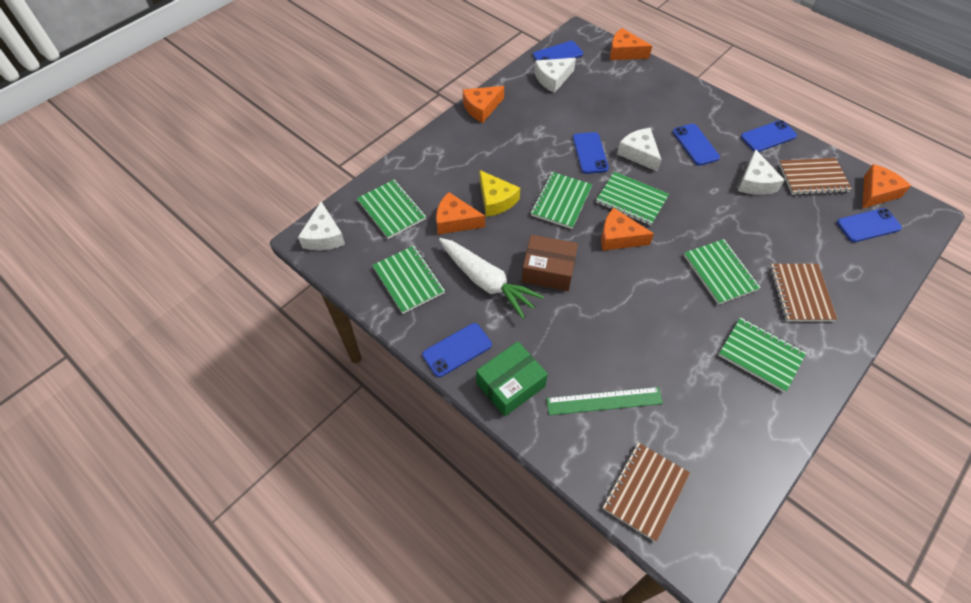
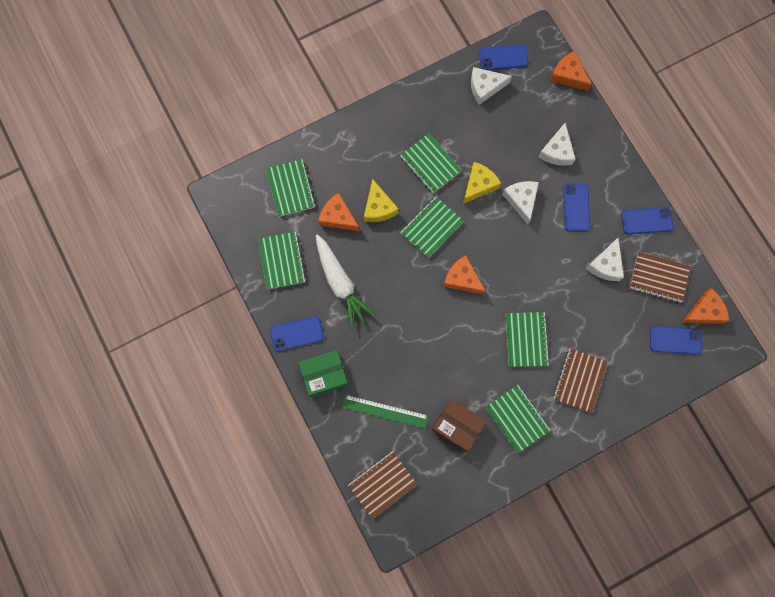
camera: 20 degrees right, 20 degrees up
white cheese [298,202,345,250] -> white cheese moved to [538,123,576,166]
orange cheese [463,86,504,123] -> none
brown box [522,235,578,291] -> brown box moved to [432,399,487,452]
blue phone [573,132,609,174] -> yellow cheese [463,162,501,204]
green notebook [596,172,669,225] -> green notebook moved to [400,133,462,194]

